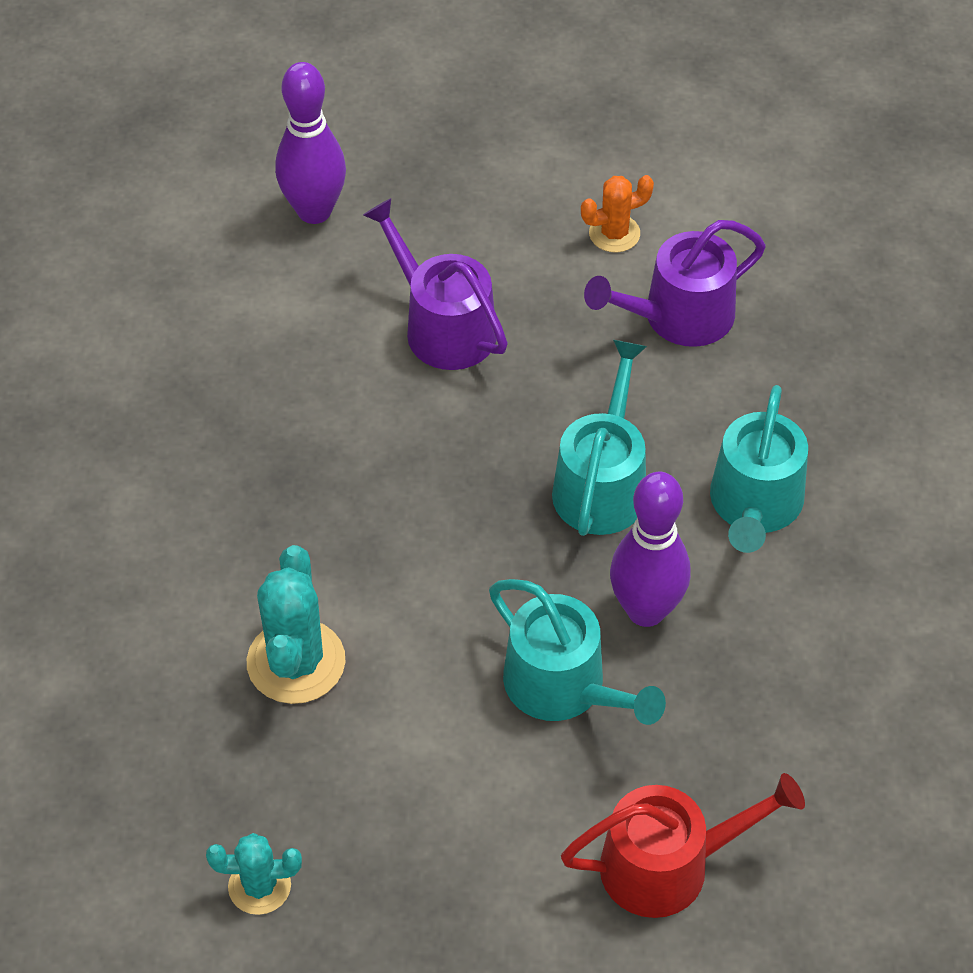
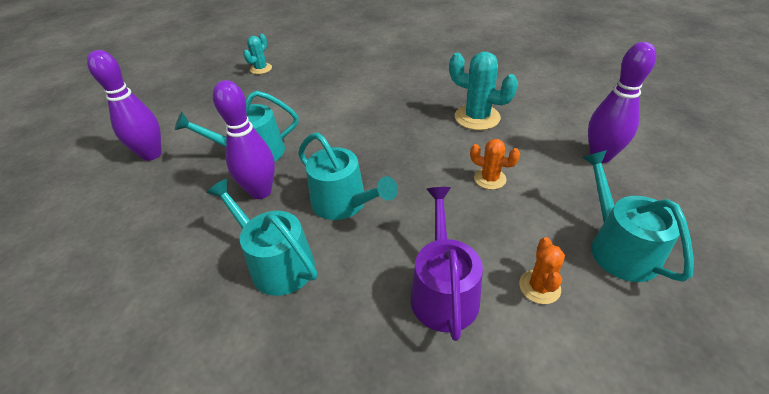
camera: 120 degrees right, 10 degrees down
turquoise cactus [247,545,345,704] -> turquoise cactus moved to [449,52,518,130]
purple watering can [363,198,508,370] -> orange cactus [470,139,520,190]
red watering can [561,773,805,918] -> purple bowling pin [87,50,162,161]
none -> turquoise watering can [582,150,694,282]

